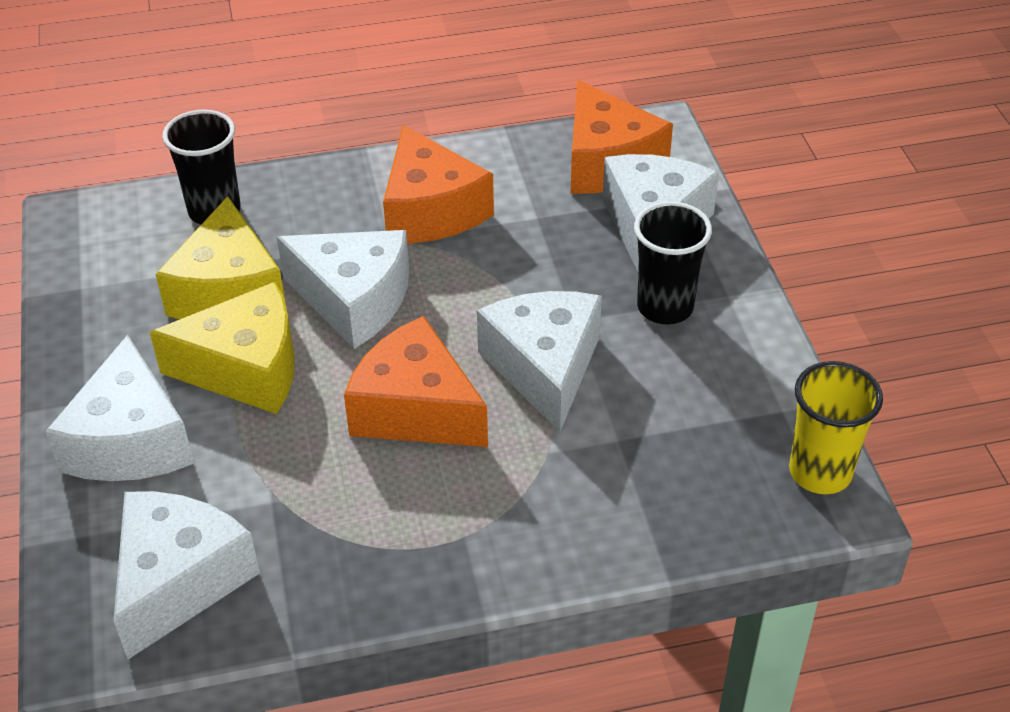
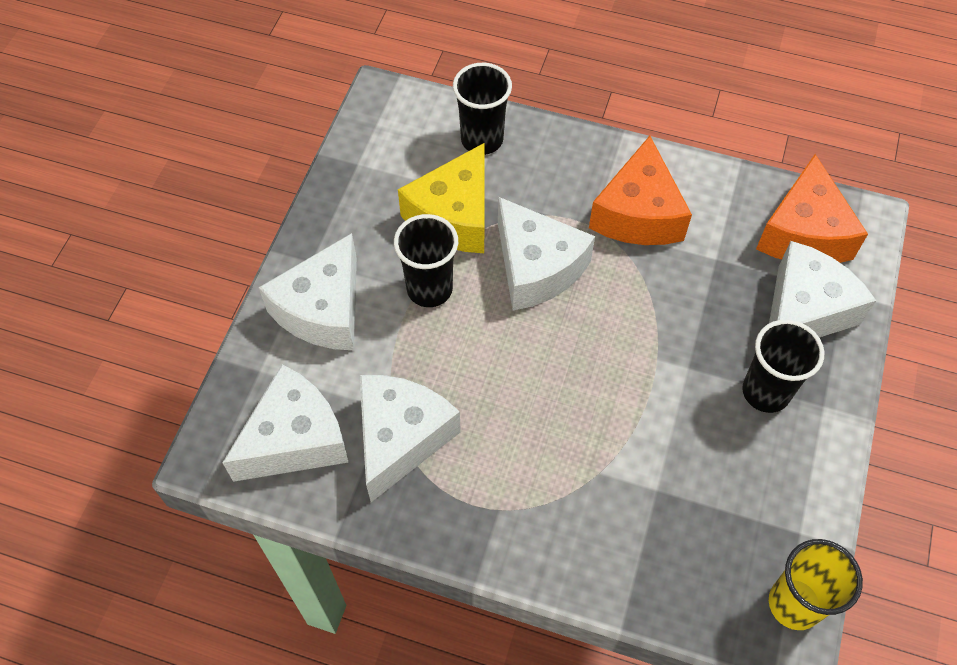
camera: 30 degrees right, 15 degrees up
yellow cheese [150,282,295,414] -> black cup [394,214,458,307]
orange cheese [344,316,488,447] -> none
white cheese [477,291,602,432] -> white cheese moved to [360,375,461,502]

